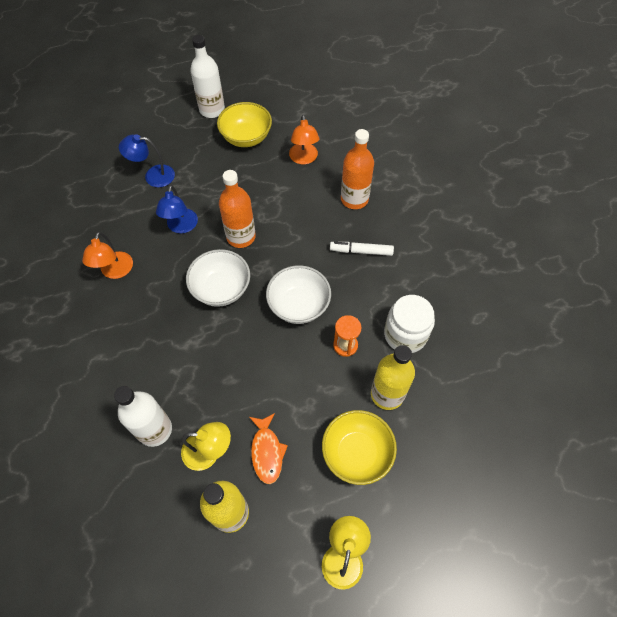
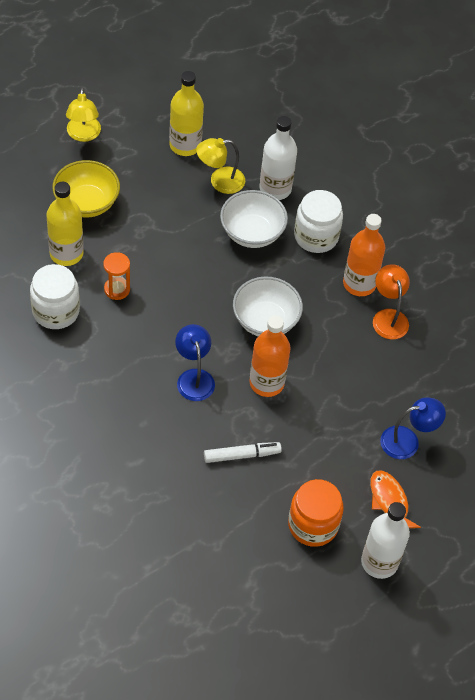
camera: 160 degrees right, 5 degrees down
blue lamp [156,185,198,234] -> blue lamp moved to [175,324,215,401]
yellow bowl [217,102,272,147] -> orange jar [288,479,344,547]
orange fish [249,413,288,484] -> orange fish moved to [370,470,421,528]
white bowl [266,265,331,324] -> white bowl moved to [220,190,288,248]
orange lamp [289,115,319,164] -> none
white marker [330,242,394,256] -> white marker moved to [204,442,282,463]
orange bottle [341,129,374,209] -> orange bottle moved to [343,214,385,296]
none -> white jar [294,190,343,253]

